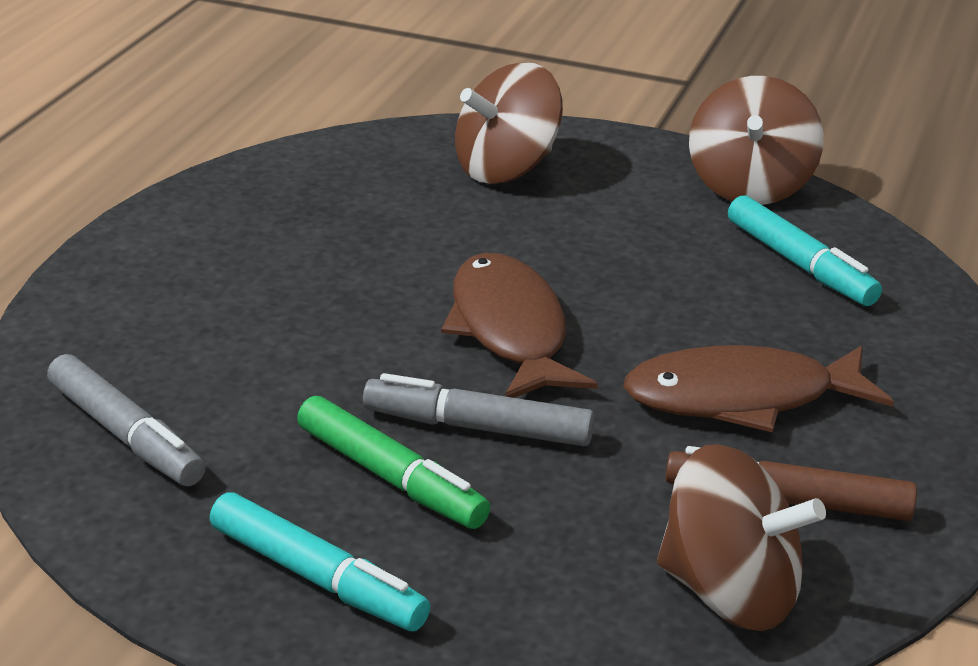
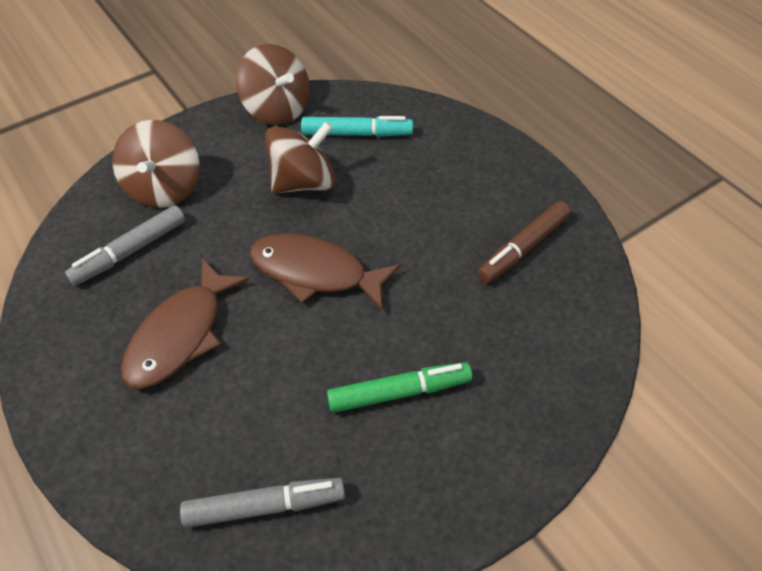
camera: 55 degrees left, 20 degrees up
turquoise marker [210,493,430,631] -> none
grey marker [363,373,594,446] -> grey marker moved to [65,205,185,286]
brown fish [623,345,894,432] -> brown fish moved to [121,258,249,389]
brown spinning top [657,444,826,631] -> brown spinning top moved to [265,121,336,194]

